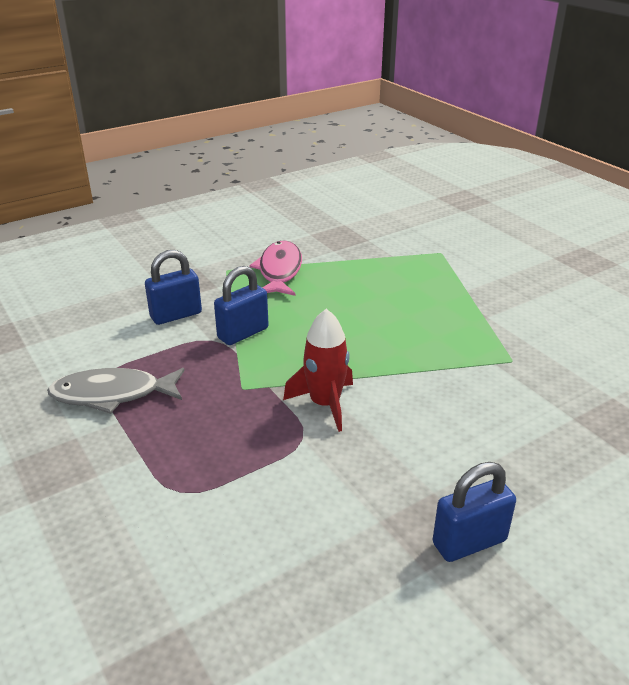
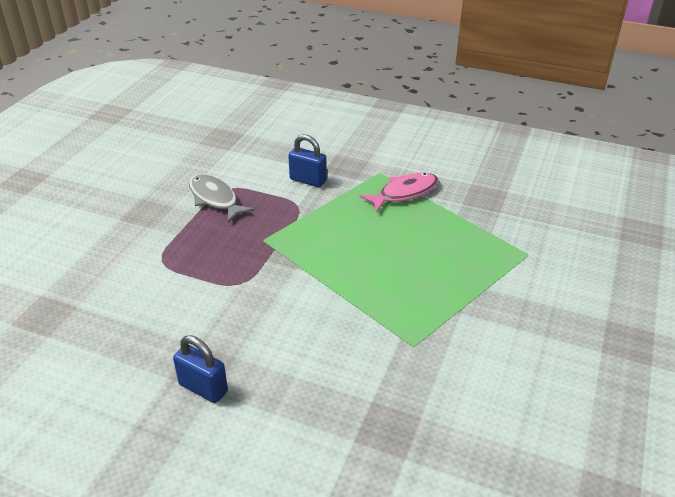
camera: 55 degrees right, 5 degrees up
blue padlock [214,266,269,345] -> none
red rocket [283,309,353,432] -> none

